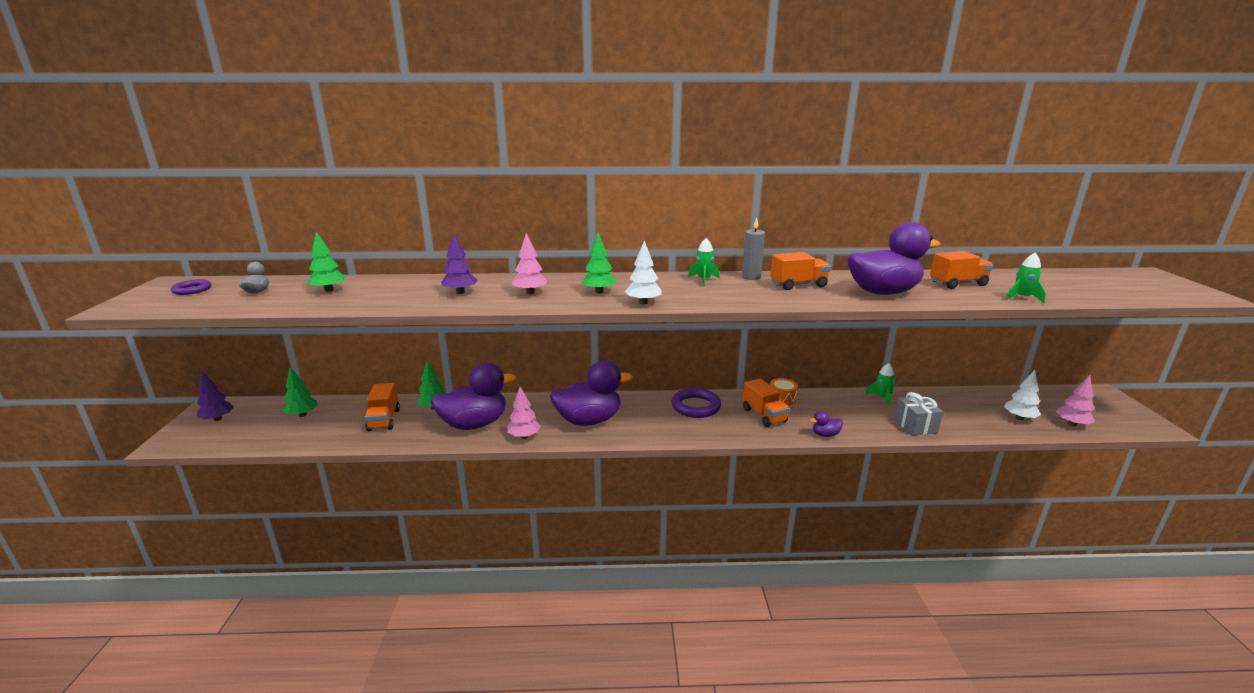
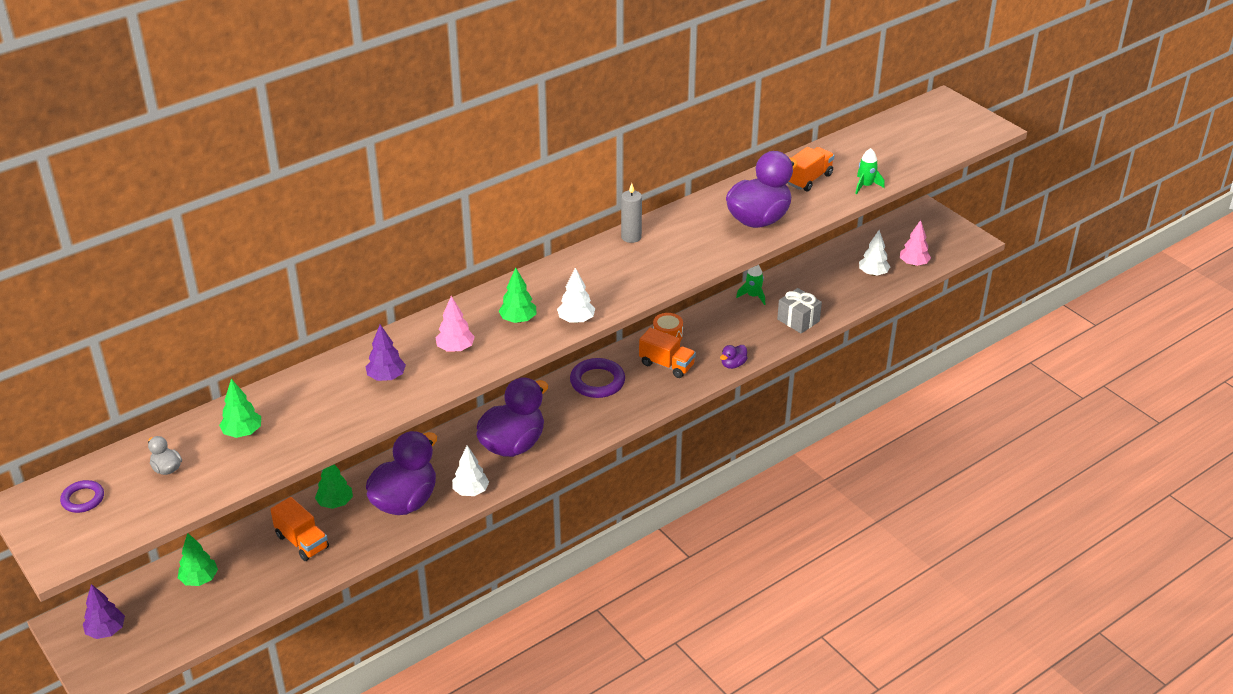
camera: 35 degrees left, 15 degrees up
pink tree [507,387,540,439] -> white tree [452,445,489,496]
green rocket [688,238,720,286] -> none
orange truck [770,252,831,290] -> none

